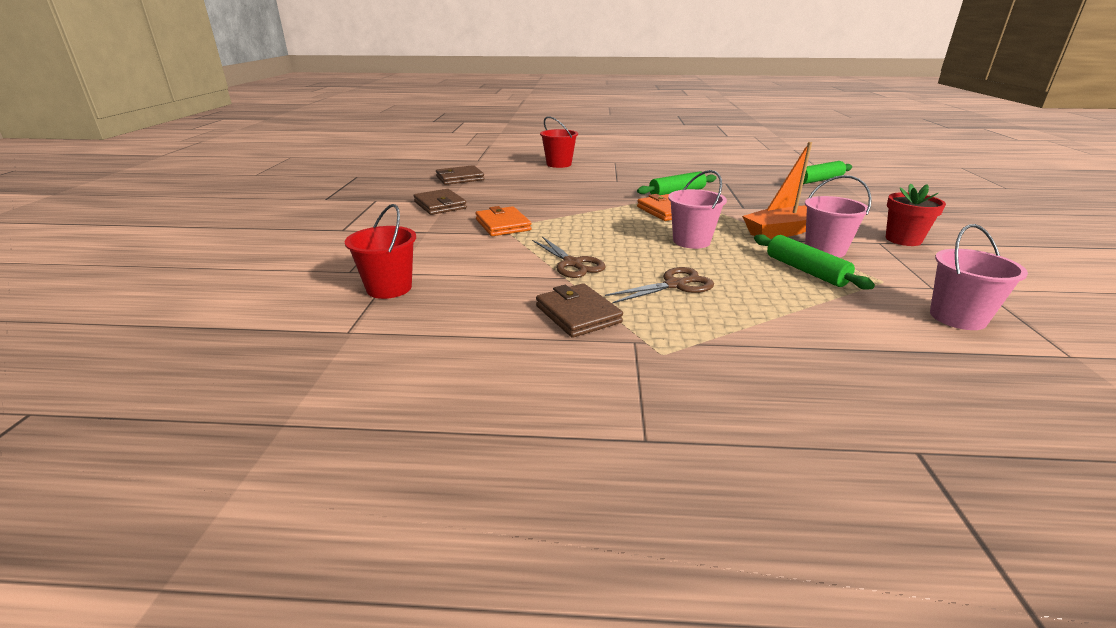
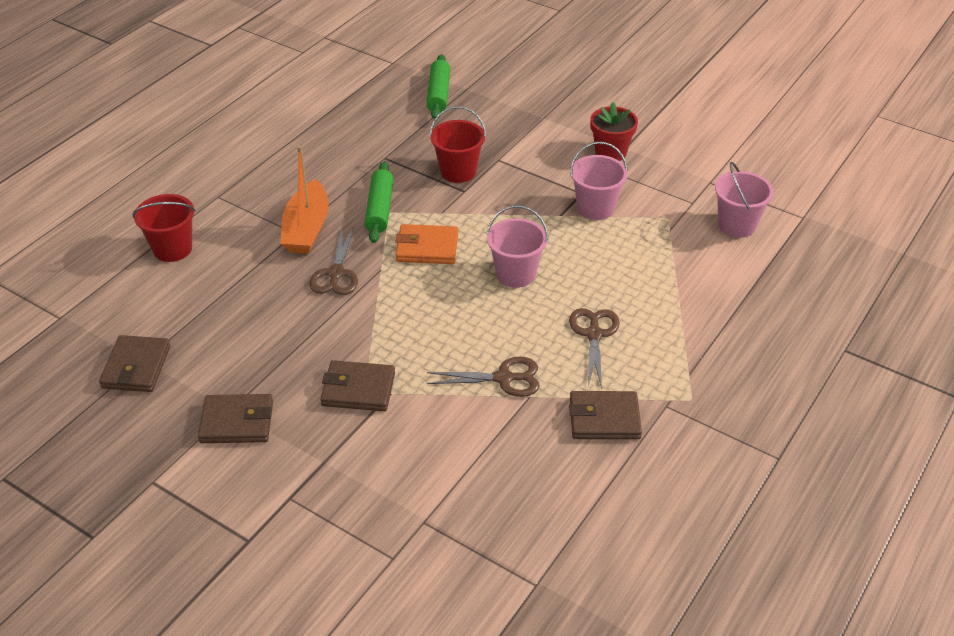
camera: 60 degrees left, 15 degrees up
red bucket [345,204,416,299] -> red bucket moved to [429,106,486,183]
orange wallet [475,206,532,236] -> brown wallet [320,360,395,411]
orange boat [742,142,812,239] -> orange boat moved to [280,145,329,254]
green rolling pin [754,234,875,290] -> none
none -> brown scissors [309,226,358,295]

